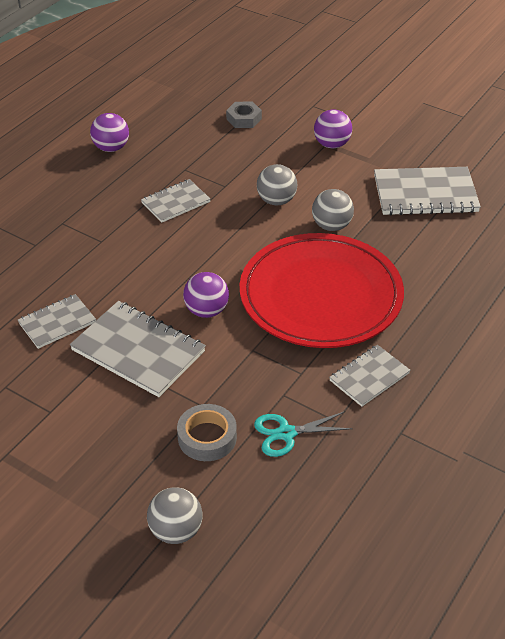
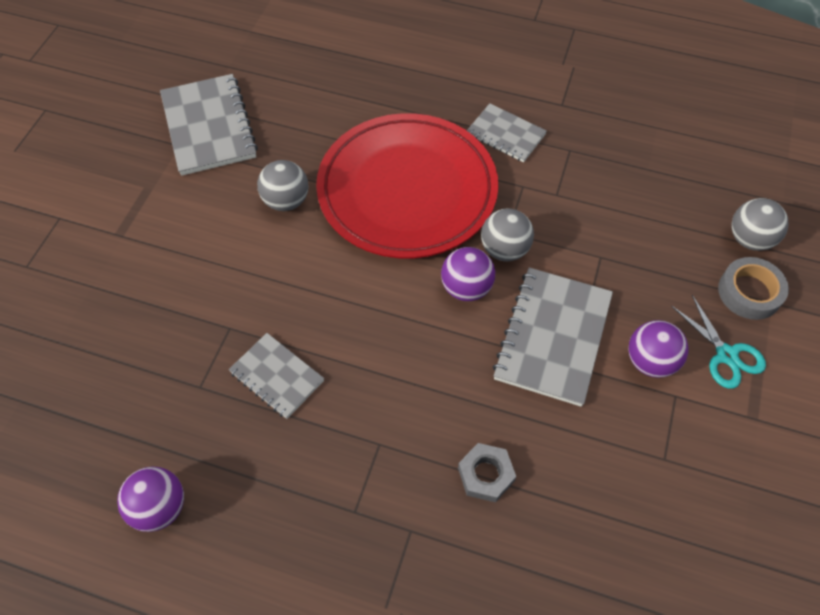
camera: 105 degrees left, 15 degrees up
grey notebook [18,294,96,349] -> none
grey tape [177,404,237,461] -> grey tape moved to [718,257,789,320]
grey nut [226,102,262,128] -> grey nut moved to [458,443,516,502]
turquoise scissors [254,412,353,457] -> turquoise scissors moved to [672,295,766,389]
grey ball [257,164,297,205] -> grey ball moved to [481,208,534,261]
purple ball [314,109,352,148] -> purple ball moved to [628,320,689,378]

